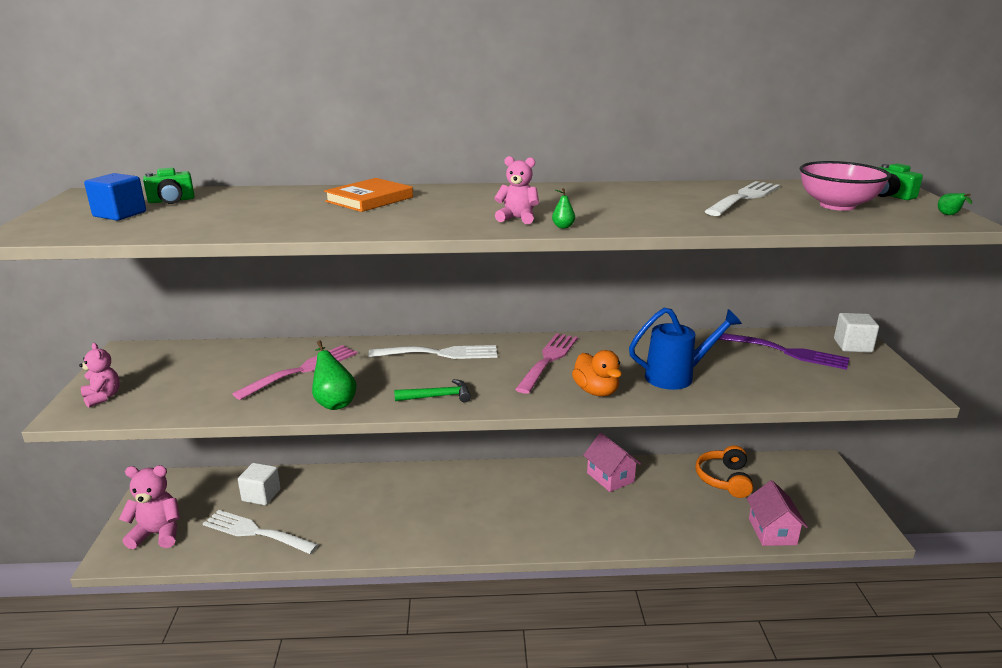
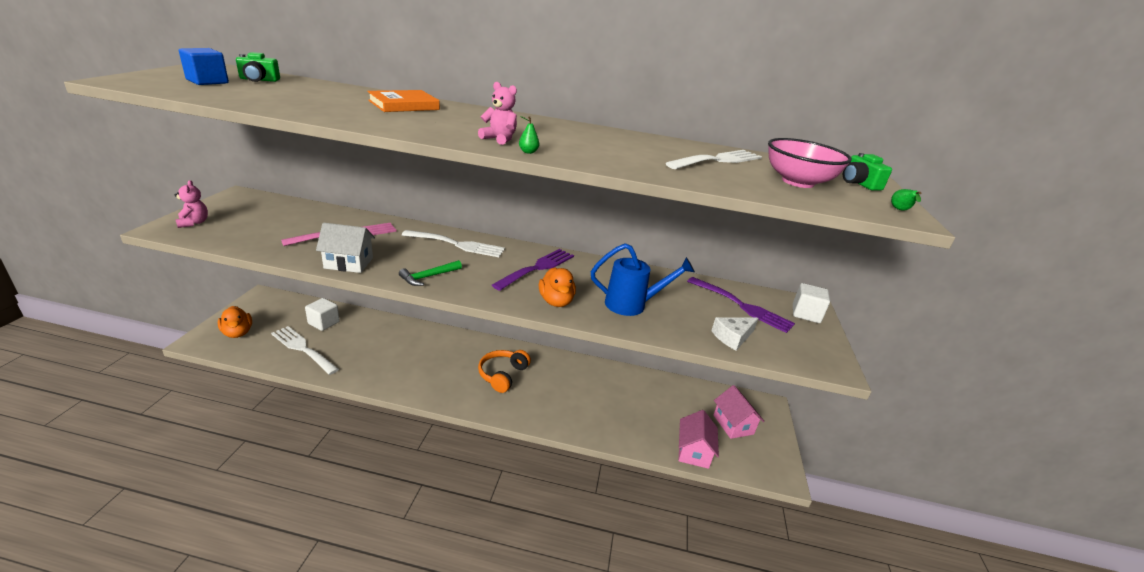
camera: 10 degrees right, 5 degrees up
pink teddy bear [119,465,180,549] -> orange duck [218,306,252,338]
green pear [312,341,356,410] -> white house [316,223,375,273]
green hammer [394,379,471,402] -> green hammer turned 135 degrees clockwise [399,260,462,286]
pink fork [515,333,578,394] -> purple fork [492,249,574,291]
pink house [583,433,641,492] -> pink house moved to [714,385,764,439]
orange headphones [695,445,753,498] -> orange headphones moved to [478,350,531,393]
none -> white cheese [711,317,758,350]

